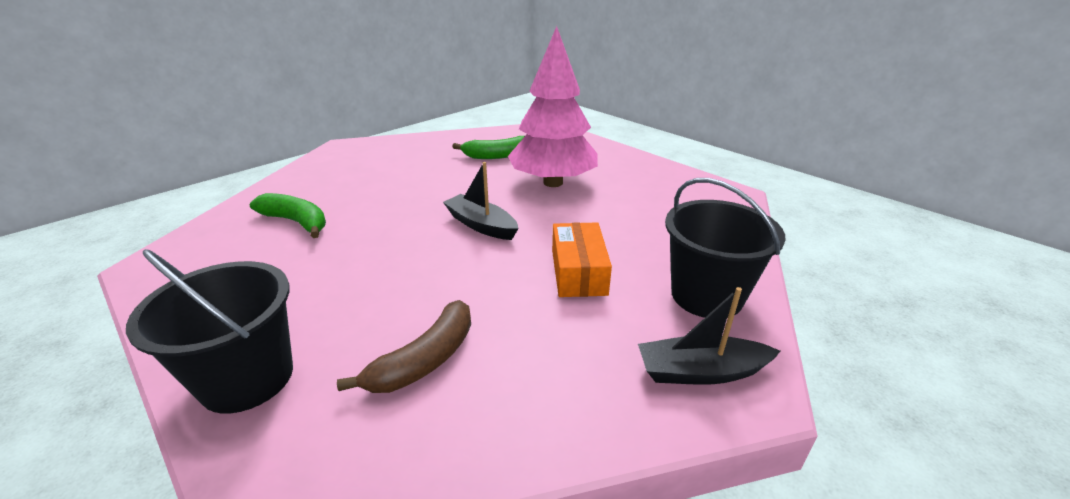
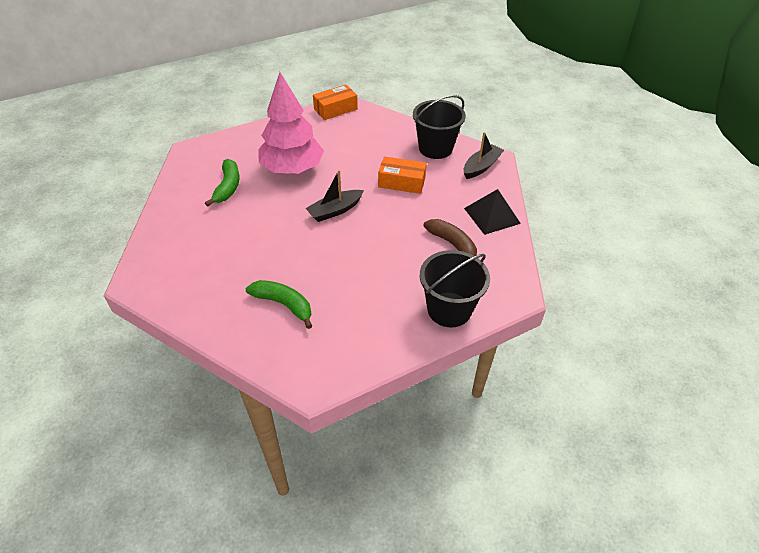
camera: 75 degrees left, 15 degrees up
green banana [250,193,326,238] -> green banana turned 75 degrees clockwise [246,280,312,329]
black boat [638,287,781,385] -> black boat turned 150 degrees counterclockwise [464,132,504,179]
none -> orange box [313,85,358,120]
none -> black pyramid [464,189,521,235]

